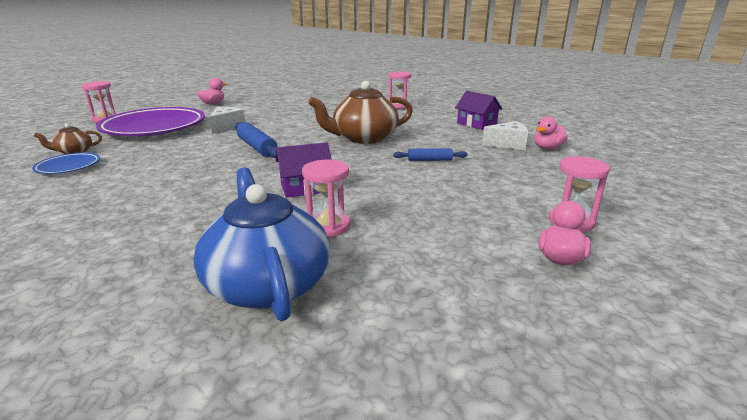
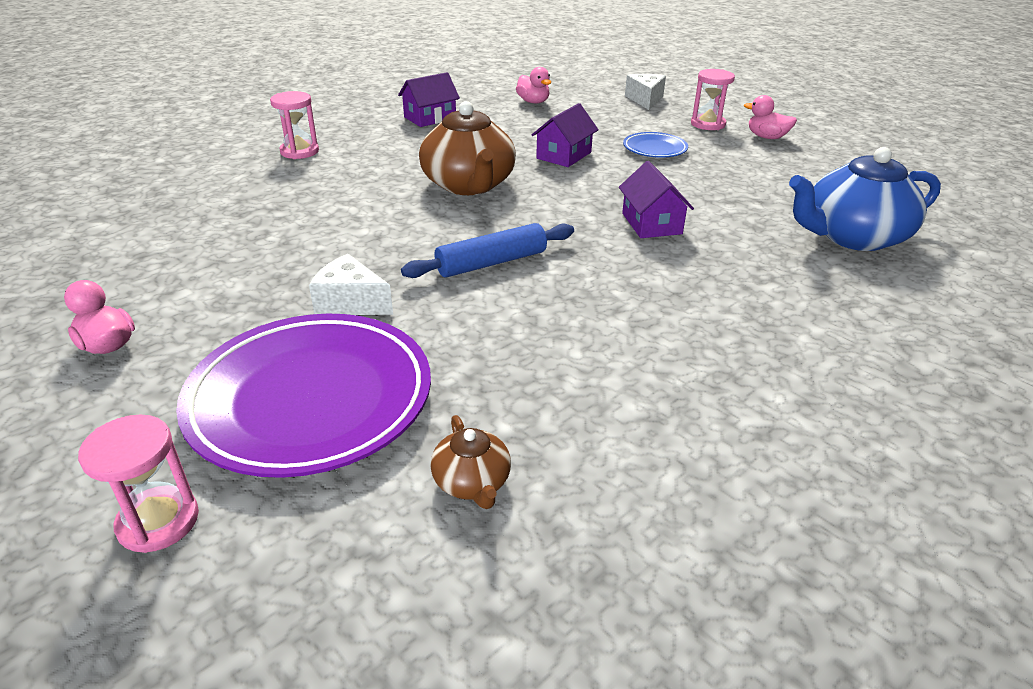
camera: 85 degrees left, 10 degrees up
blue plate [32,152,100,174] -> blue plate moved to [623,132,688,158]
pink hourglass [302,160,350,237] -> none
blue rolling pin [393,148,467,161] -> purple house [532,103,599,167]
white cheese [482,121,528,150] -> white cheese moved to [625,74,666,110]

